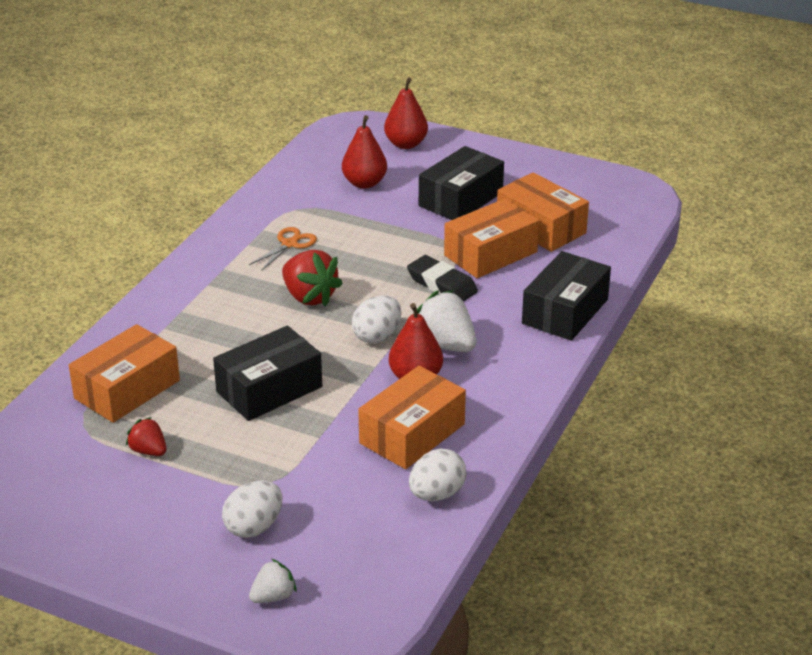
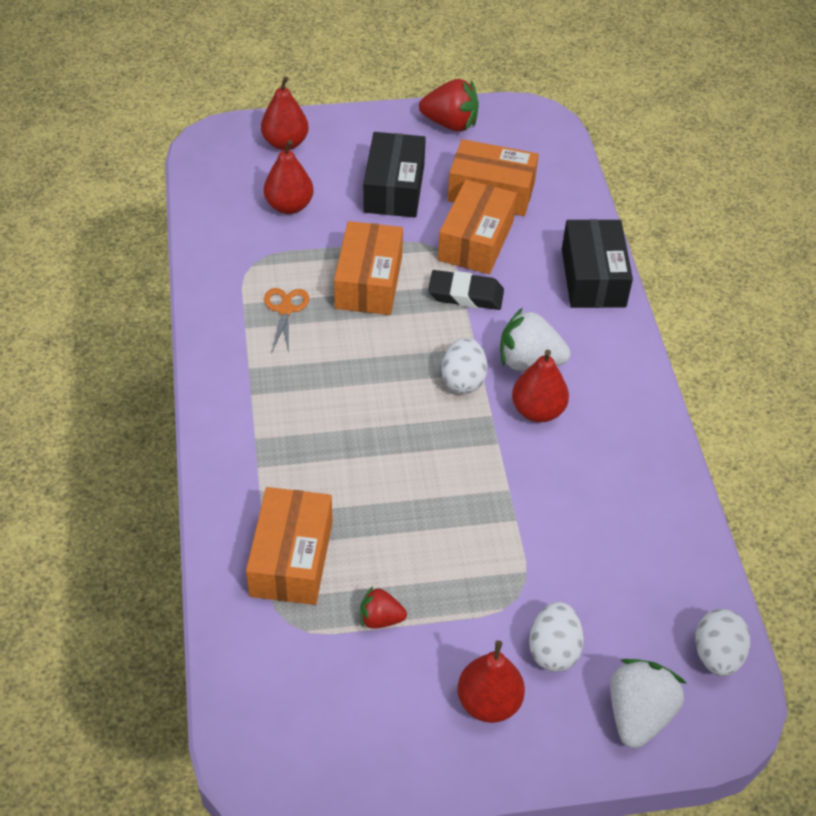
camera: 35 degrees left, 15 degrees up
black box [213,326,322,421] -> none
white strawberry [249,559,297,603] -> white strawberry [610,659,687,748], size x1.75
red strawberry [282,250,343,307] -> red strawberry moved to [419,79,479,132]
orange box [358,366,466,469] -> orange box moved to [334,221,403,315]
white egg [409,448,467,501] -> white egg moved to [695,609,750,676]
none -> red pear [457,641,525,723]

